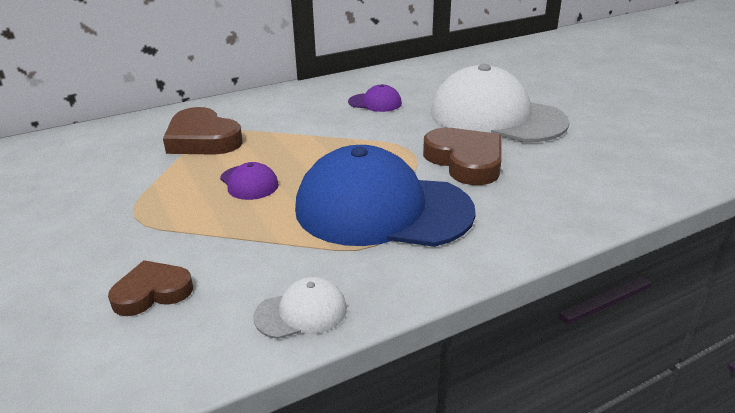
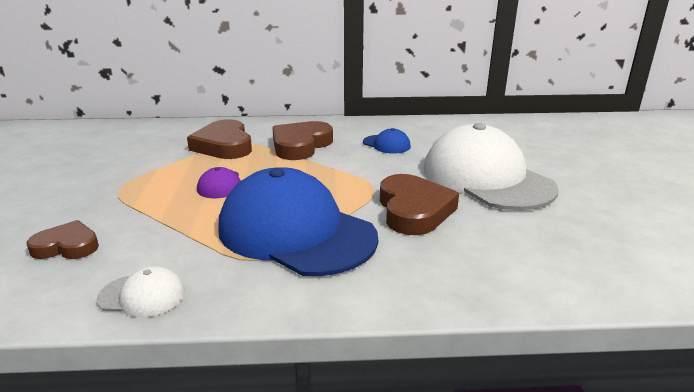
camera: 25 degrees right, 5 degrees down
purple cap [348,84,402,112] -> blue cap [363,128,411,154]
none -> brown heart [272,121,333,160]

